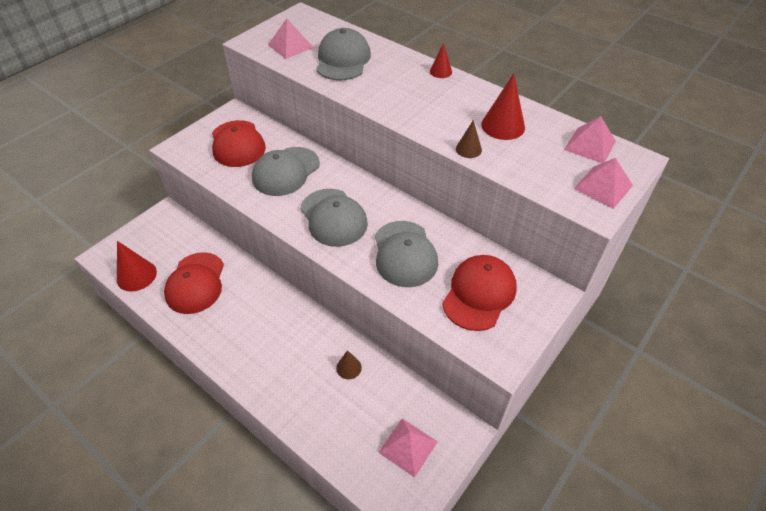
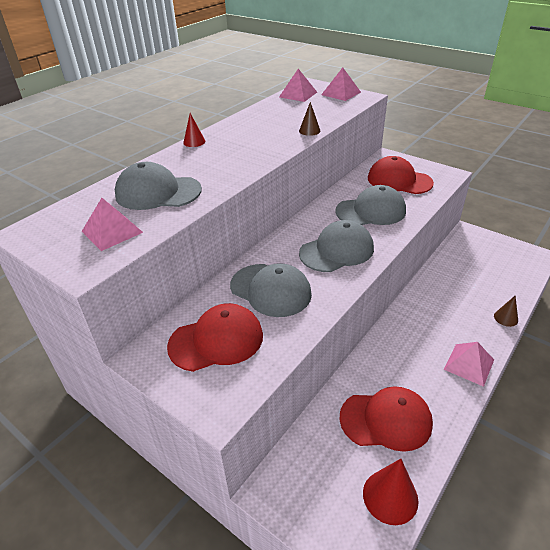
camera: 90 degrees left, 10 degrees down
brown cone [336,350,362,379] -> brown cone moved to [494,296,518,327]
pink pyramid [378,419,438,478] -> pink pyramid moved to [444,342,494,387]
red cone [481,73,525,140] -> none

